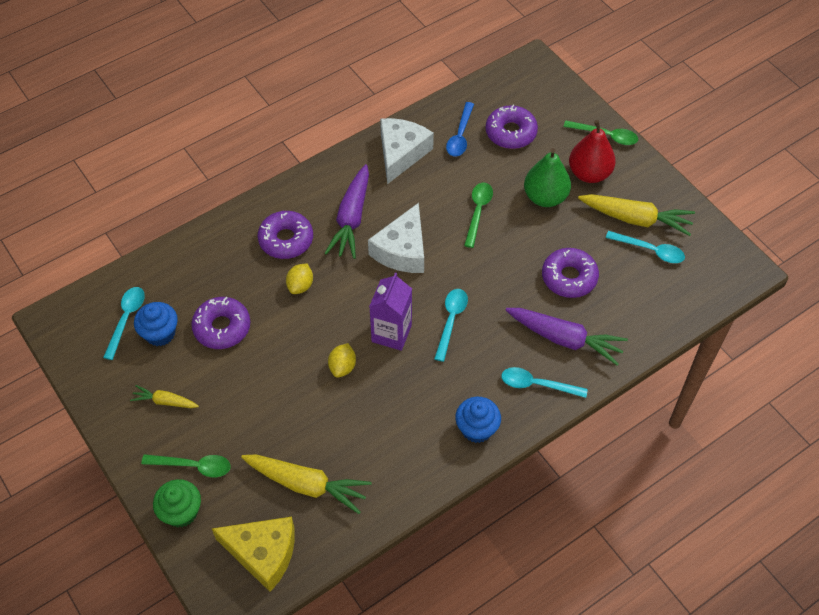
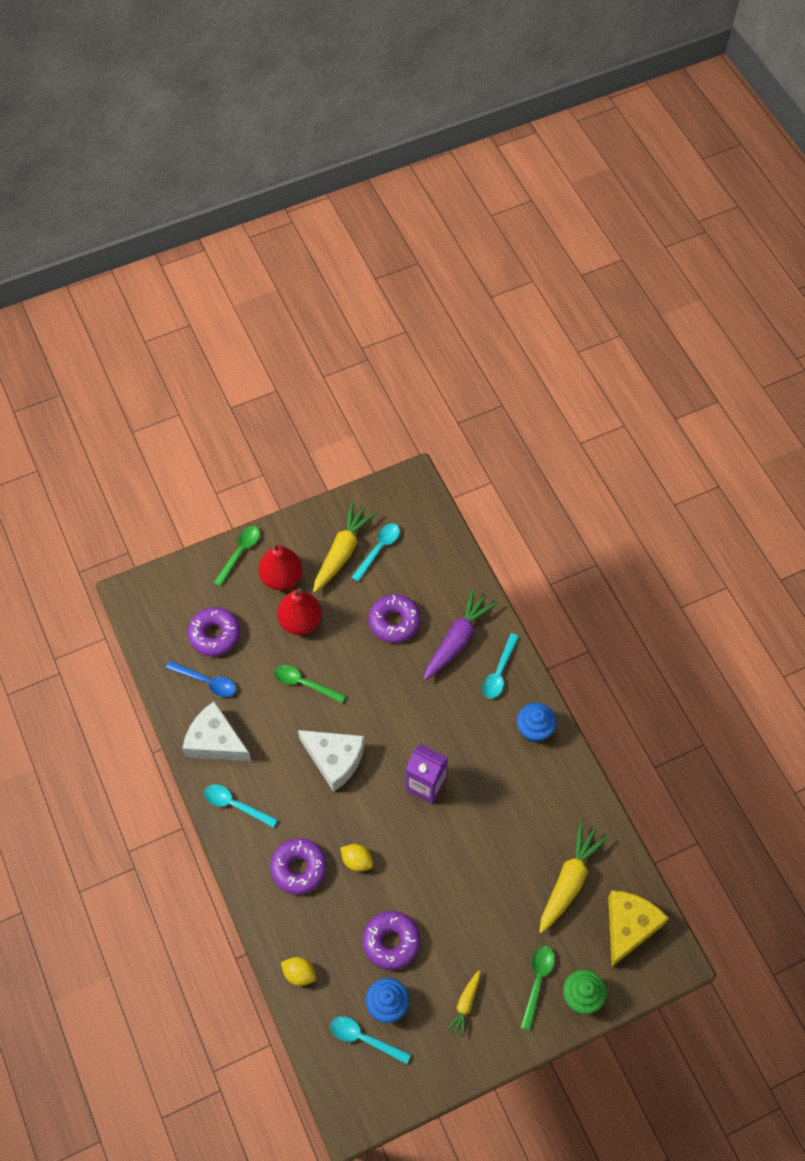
camera: 80 degrees left, 5 degrees up
purple carrot [325,164,369,259] -> none
yellow lemon [328,343,356,378] -> yellow lemon moved to [281,957,316,986]
turquoise spoon [434,289,468,362] -> turquoise spoon moved to [204,784,278,828]
green pear [524,148,571,207] -> red pear [277,588,322,635]

